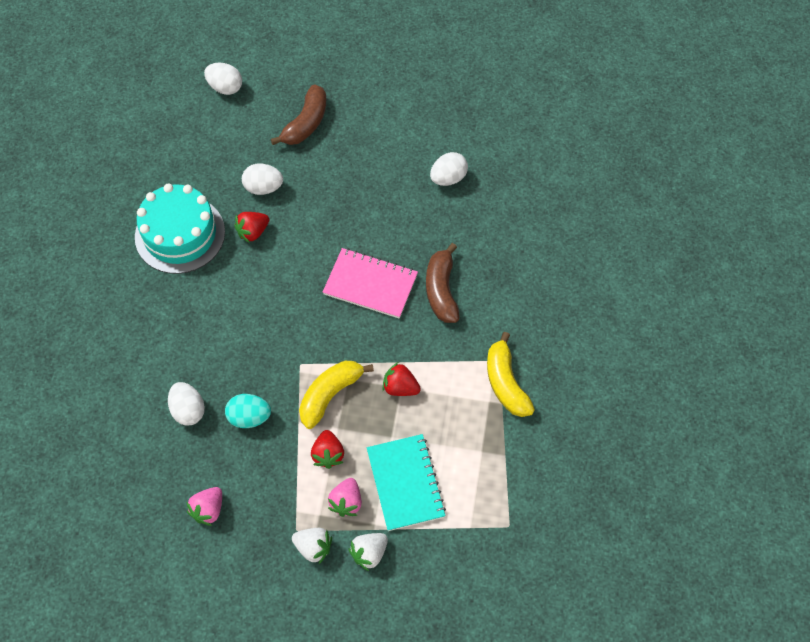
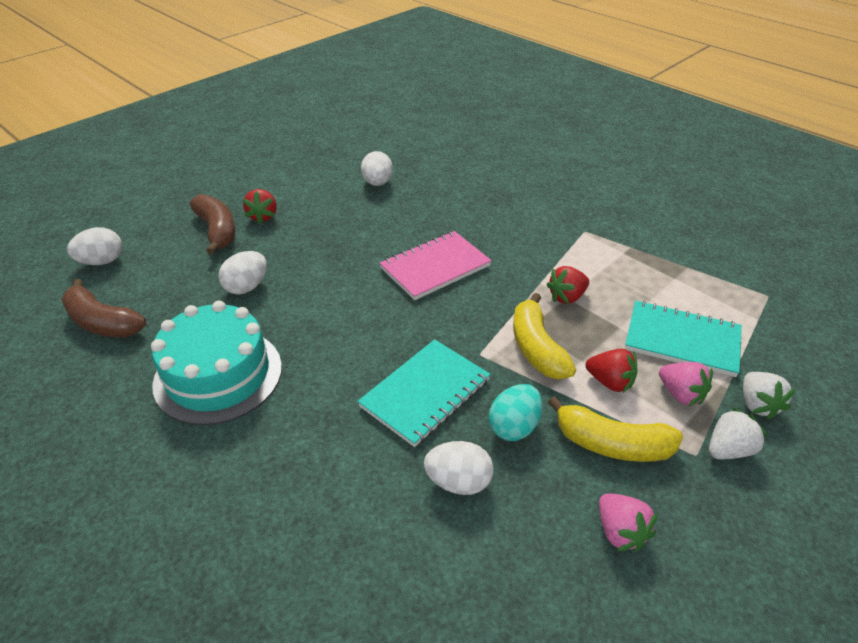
camera: 55 degrees left, 20 degrees down
red strawberry [234,212,269,243] -> red strawberry moved to [242,189,277,224]
brown banana [426,243,460,323] -> brown banana moved to [61,279,146,338]
yellow banana [487,332,535,417] -> yellow banana moved to [548,396,683,462]
none -> turquoise notebook [358,339,491,447]

